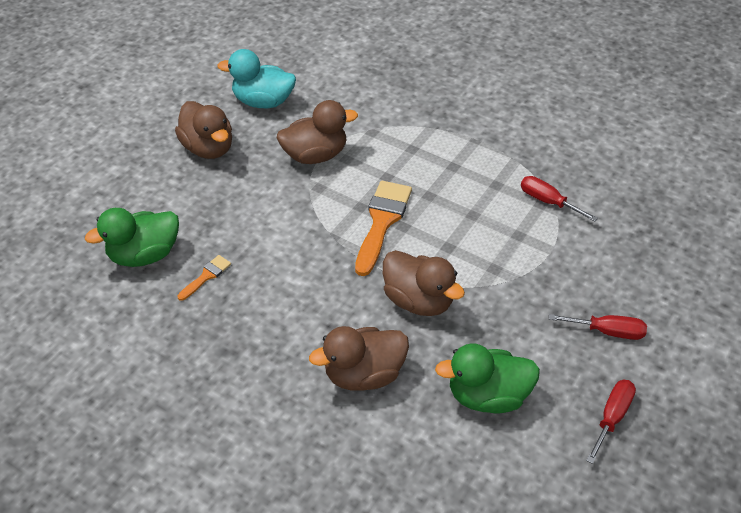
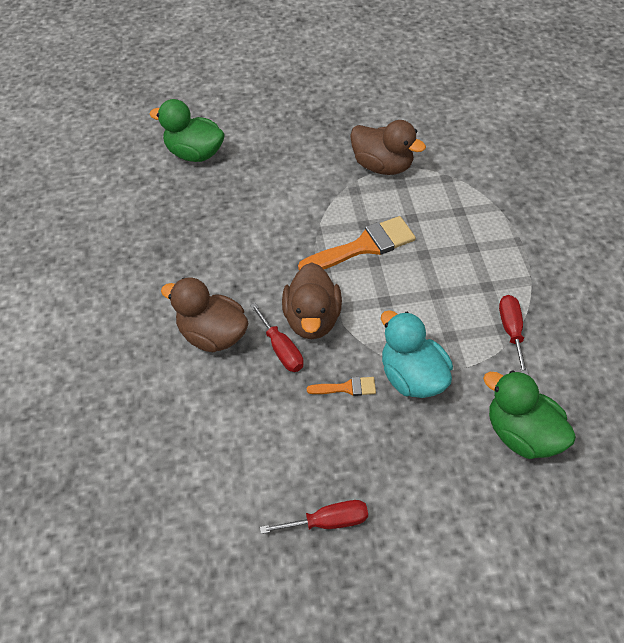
camera: 50 degrees right, 5 degrees up
brown duck [175,101,232,159] -> none
orange brush [177,255,231,301] -> orange brush moved to [307,377,376,396]
turquoise duck [217,49,296,108] -> turquoise duck moved to [381,310,453,398]
green duck [435,343,540,413] -> green duck moved to [483,370,576,459]
red screwdriver [549,314,647,340] -> red screwdriver moved to [250,303,304,372]

